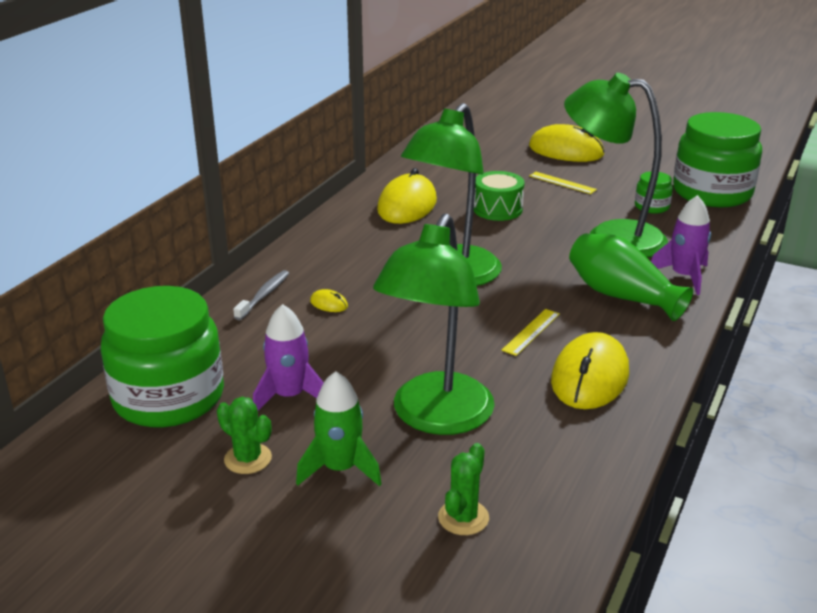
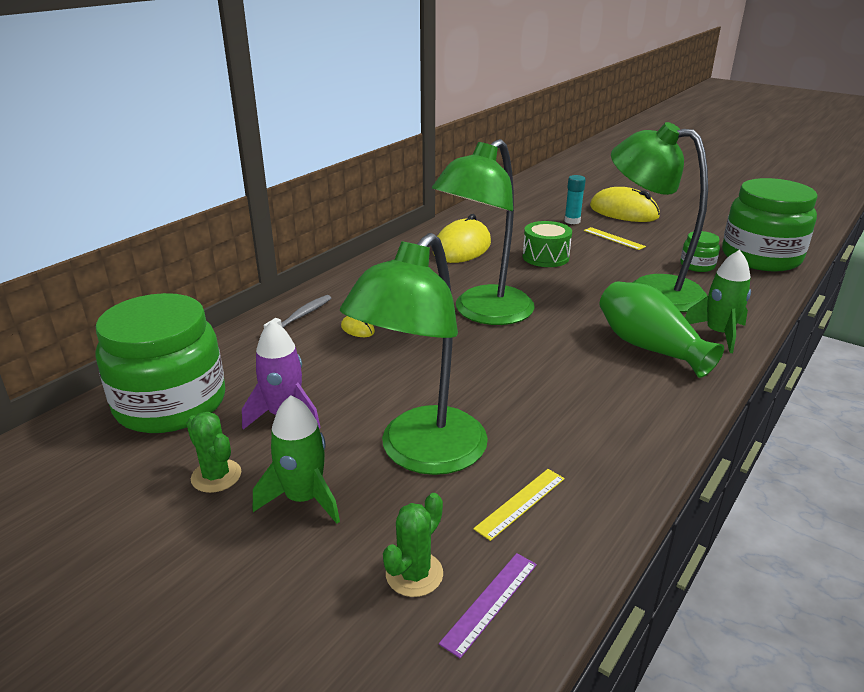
camera: 10 degrees right, 0 degrees up
yellow ruler [502,309,560,356] -> yellow ruler moved to [473,469,565,541]
yellow mouse [551,332,629,409] -> none
purple rocket [651,195,711,295] -> green rocket [685,250,751,353]
none -> purple ruler [439,553,537,658]
none -> turquoise glue stick [564,175,586,224]

